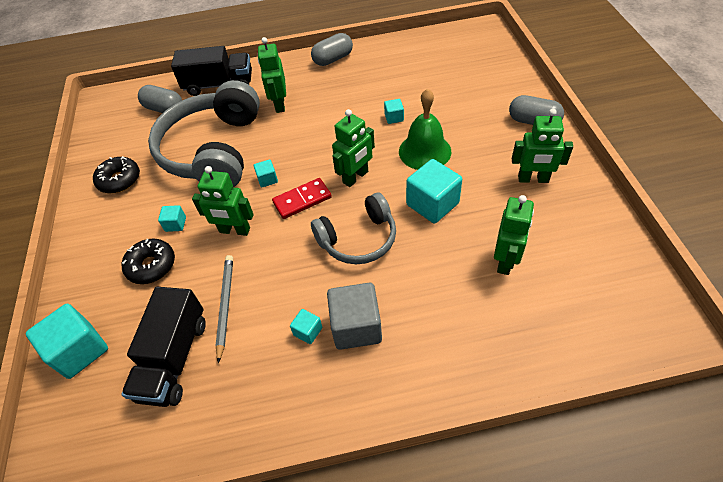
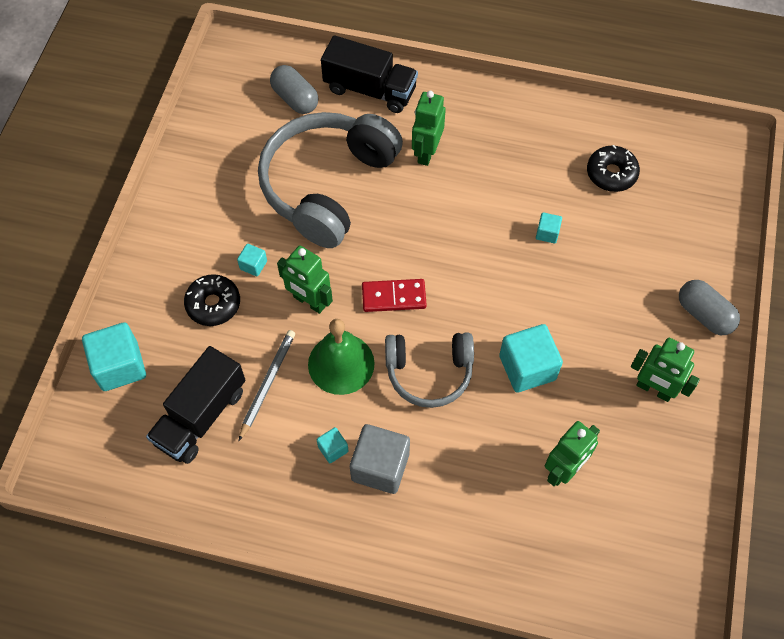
camera: 20 degrees right, 10 degrees up
black donut [93,156,140,194] -> black donut moved to [587,145,640,192]
turquoise cube [254,160,278,187] -> none
grey capsule [311,33,353,66] -> none
green robot [332,109,375,187] -> none
green bell [399,89,451,170] -> green bell moved to [308,319,375,395]

